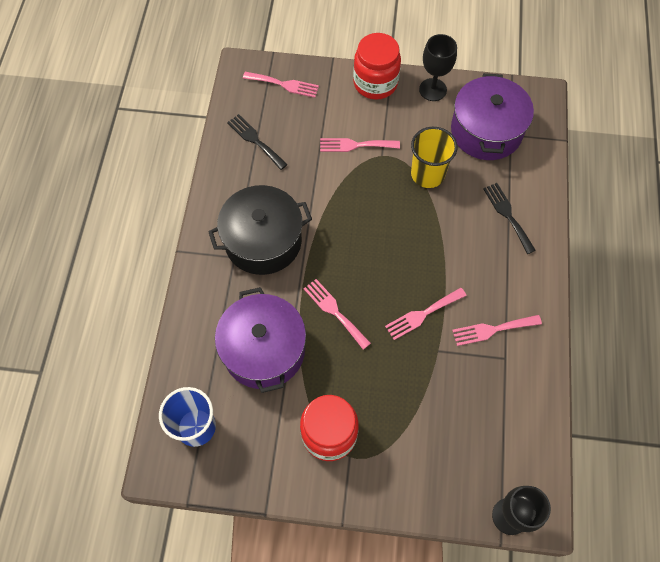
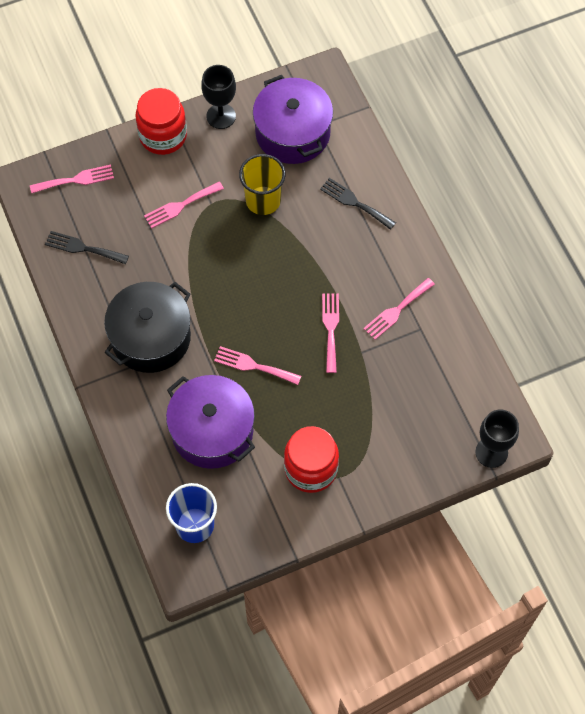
camera: 30 degrees left, 0 degrees up
pink fork [385,288,466,340] -> pink fork turned 150 degrees clockwise [322,293,339,373]

